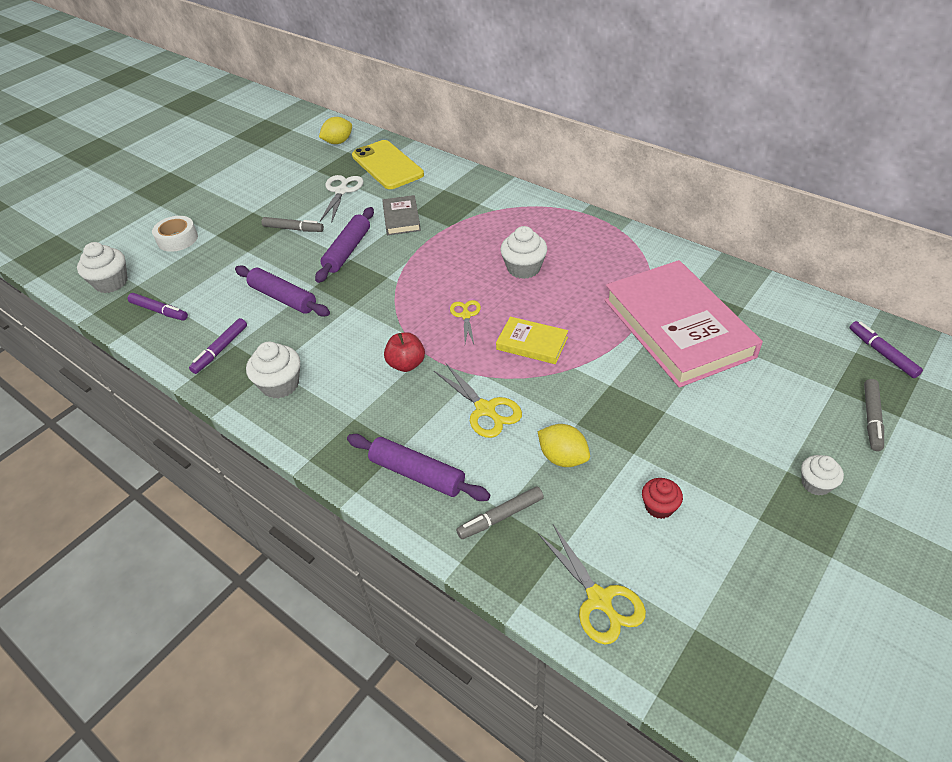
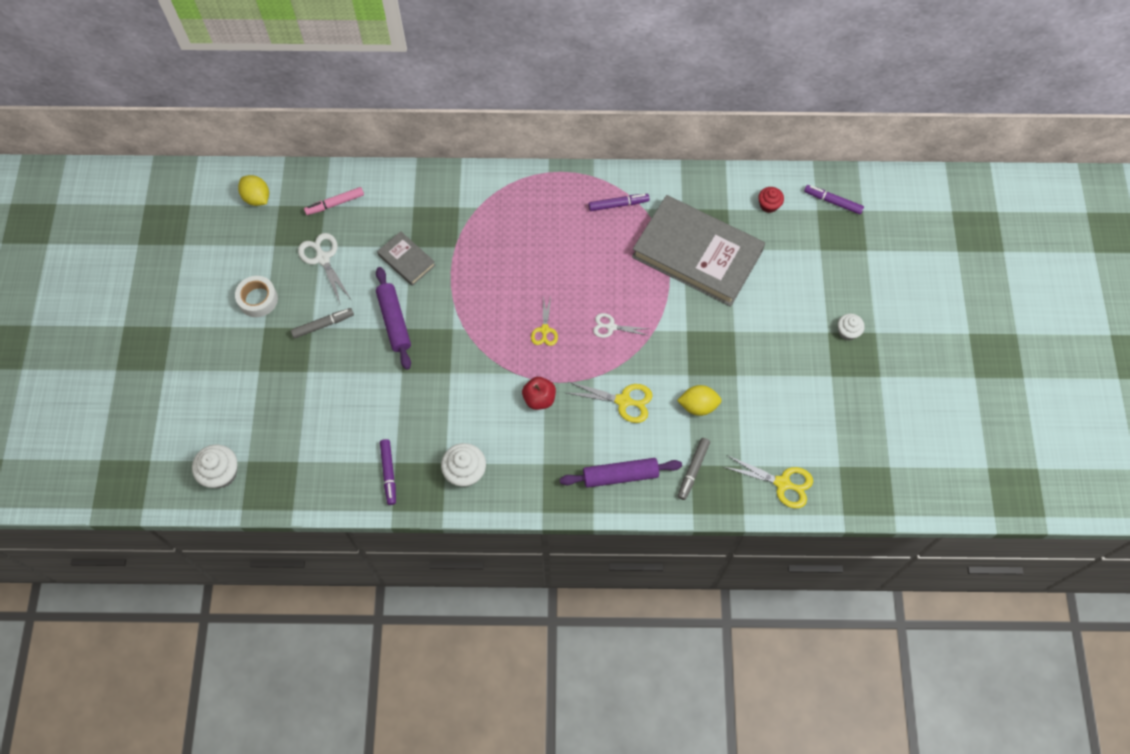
camera: 40 degrees left, 20 degrees up
purple marker [128,293,188,321] -> purple marker moved to [588,194,649,211]
white tape [152,216,198,252] -> white tape moved to [235,276,278,317]
purple rolling pin [235,266,330,316] -> none
yellow lemon [319,117,352,144] -> yellow lemon turned 60 degrees counterclockwise [238,175,269,206]
yellow phone [352,140,424,189] -> pink marker [304,187,364,215]
yellow scissors [450,300,481,344] -> yellow scissors turned 135 degrees counterclockwise [531,296,558,346]
yellow book [496,317,568,364] -> white scissors [593,313,649,338]
white cupcake [500,226,547,279] -> none
pink book [604,260,763,388] -> grey book [632,195,765,307]
red cupcake [642,478,683,519] -> red cupcake moved to [758,187,784,213]
grey marker [864,379,884,451] -> none

